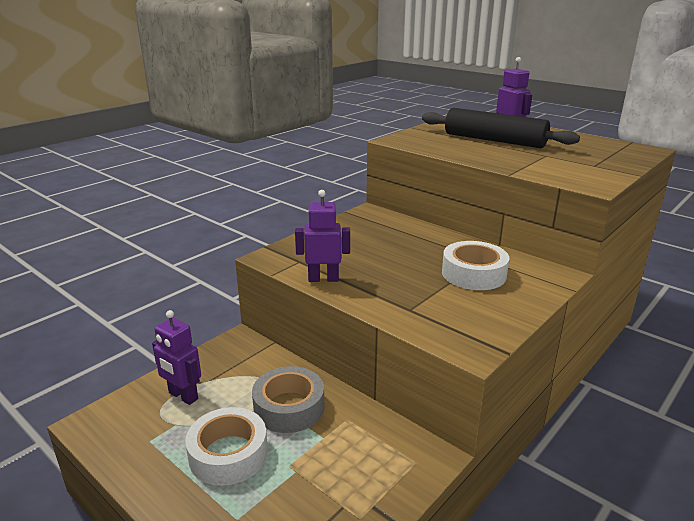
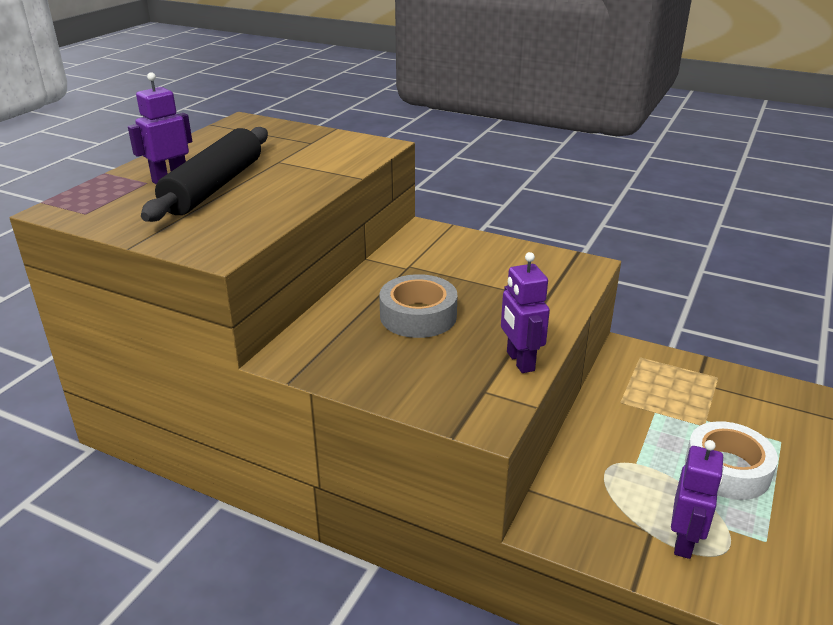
camera: 105 degrees left, 5 degrees up
grey tape [252,366,324,433] -> grey tape moved to [379,274,457,338]
white tape [442,241,509,290] -> none

